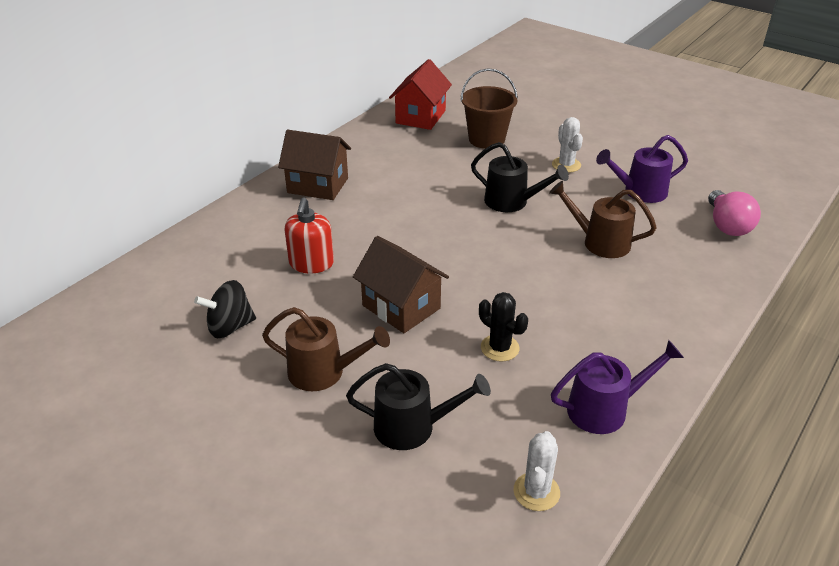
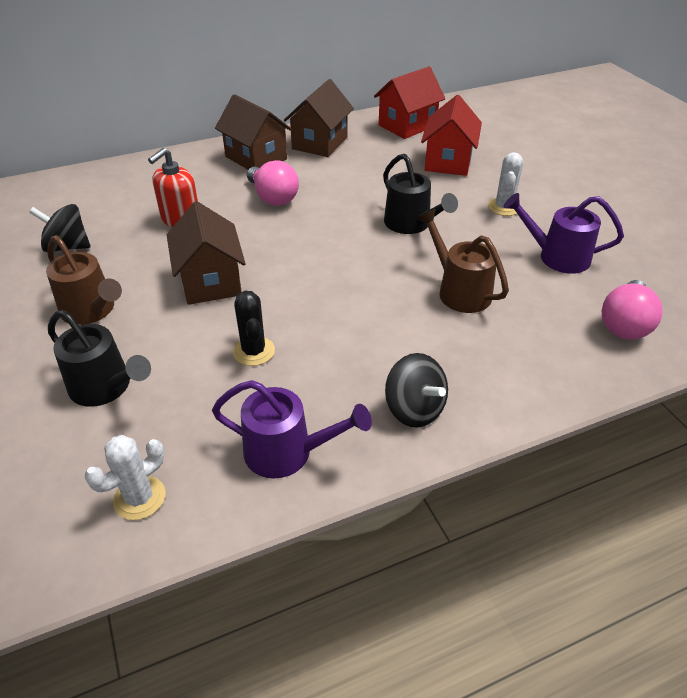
camera: 30 degrees right, 5 degrees up
brown bucket [460,68,518,149] -> red house [421,95,482,176]
none -> pink light bulb [247,160,299,206]
none -> brown house [284,79,354,157]
none -> black spinning top [385,353,448,428]

